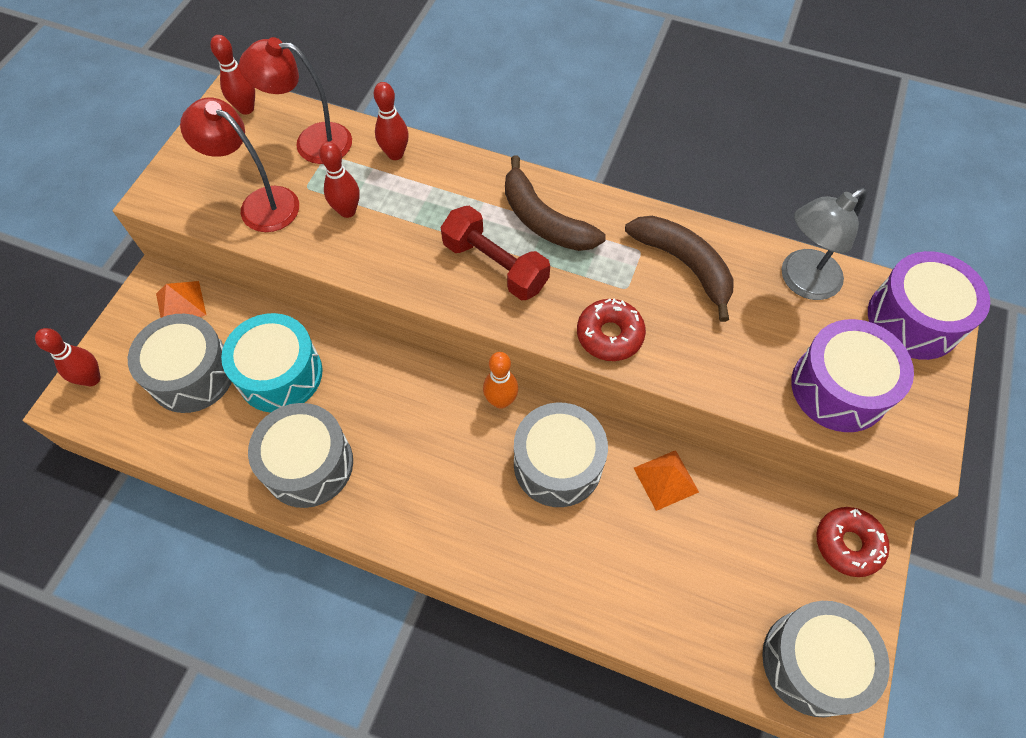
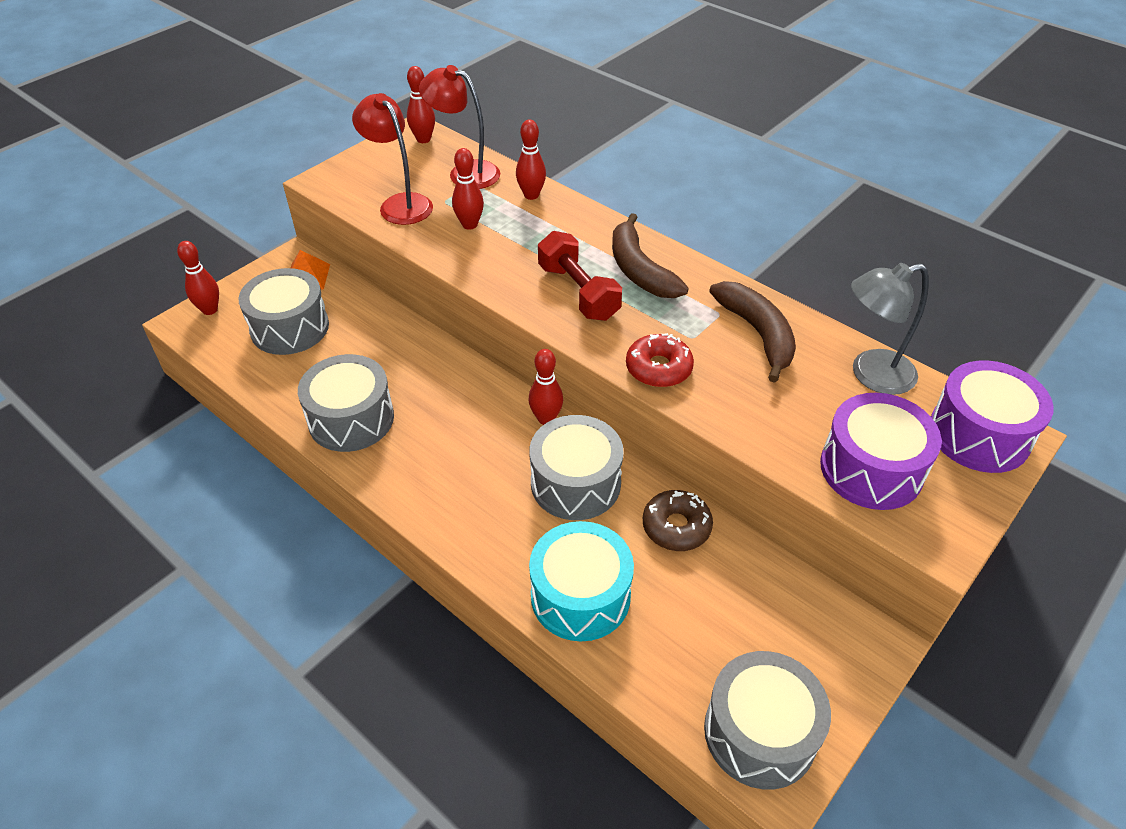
camera: 20 degrees right, 15 degrees down
turquoise drum [221,313,322,412] -> turquoise drum moved to [529,521,634,641]
orange bowling pin [483,352,518,409] -> red bowling pin [528,349,563,425]
orange pyramid [634,450,699,511] -> brown donut [643,490,713,551]
red donut [816,507,890,577] -> none

